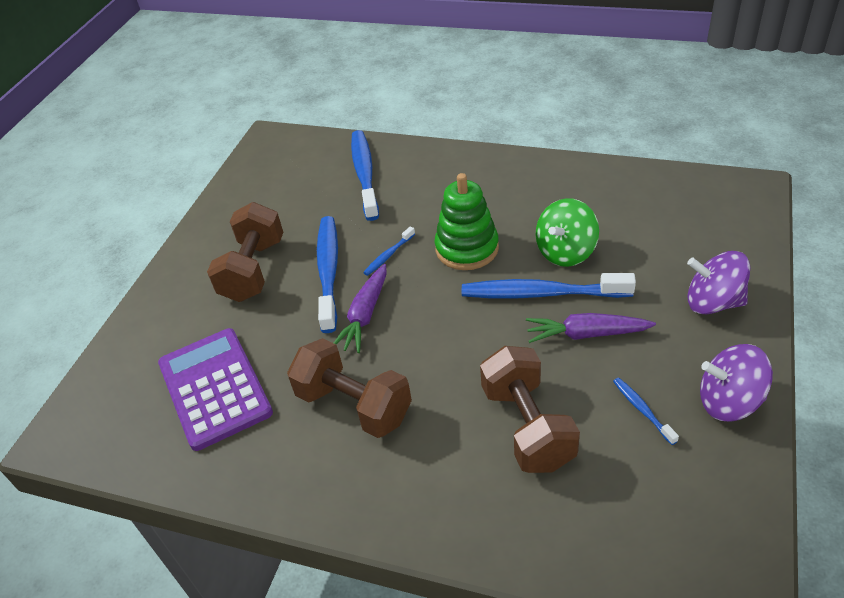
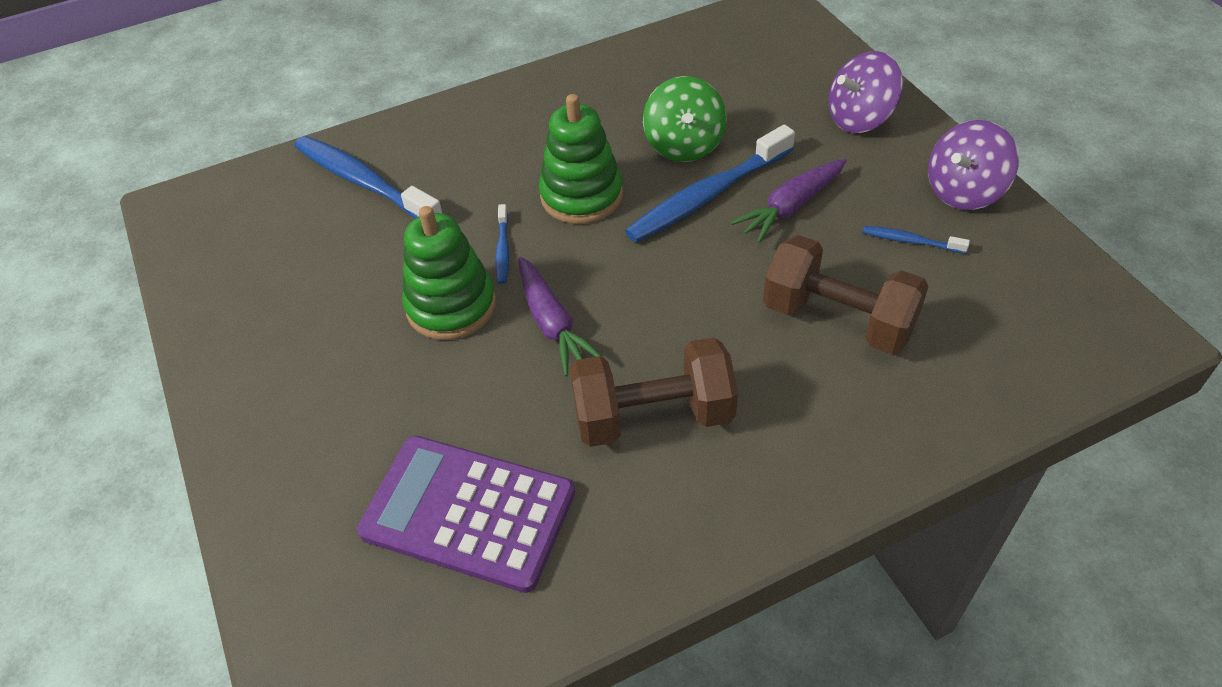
camera: 45 degrees left, 5 degrees up
brown dumbbell [207,202,283,302] -> none
blue toothbrush [317,216,338,333] -> green stacking toy [402,206,496,340]

